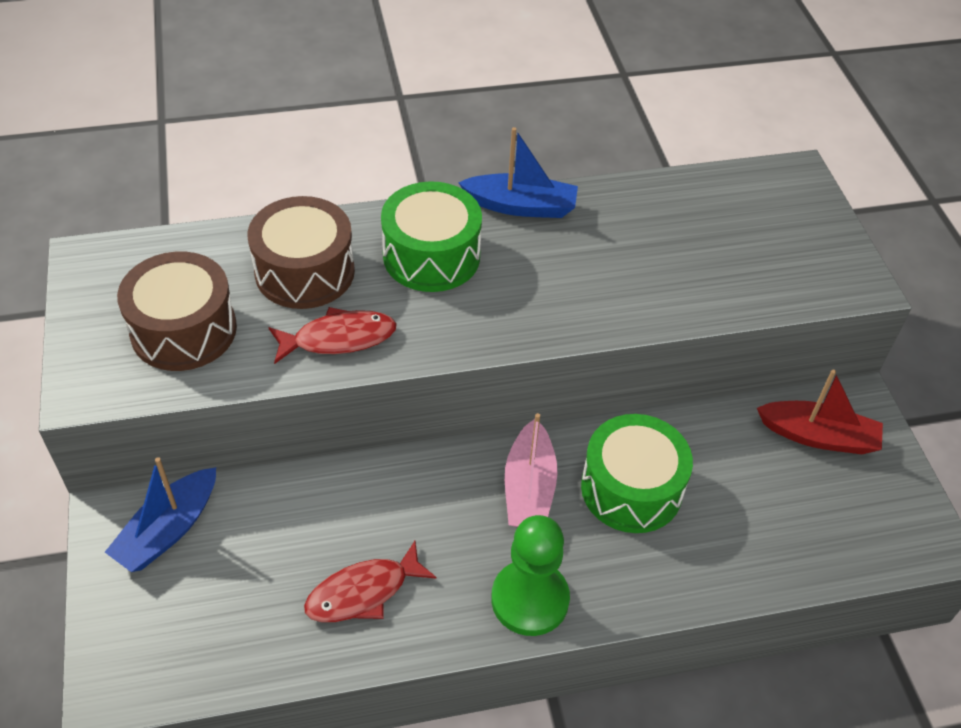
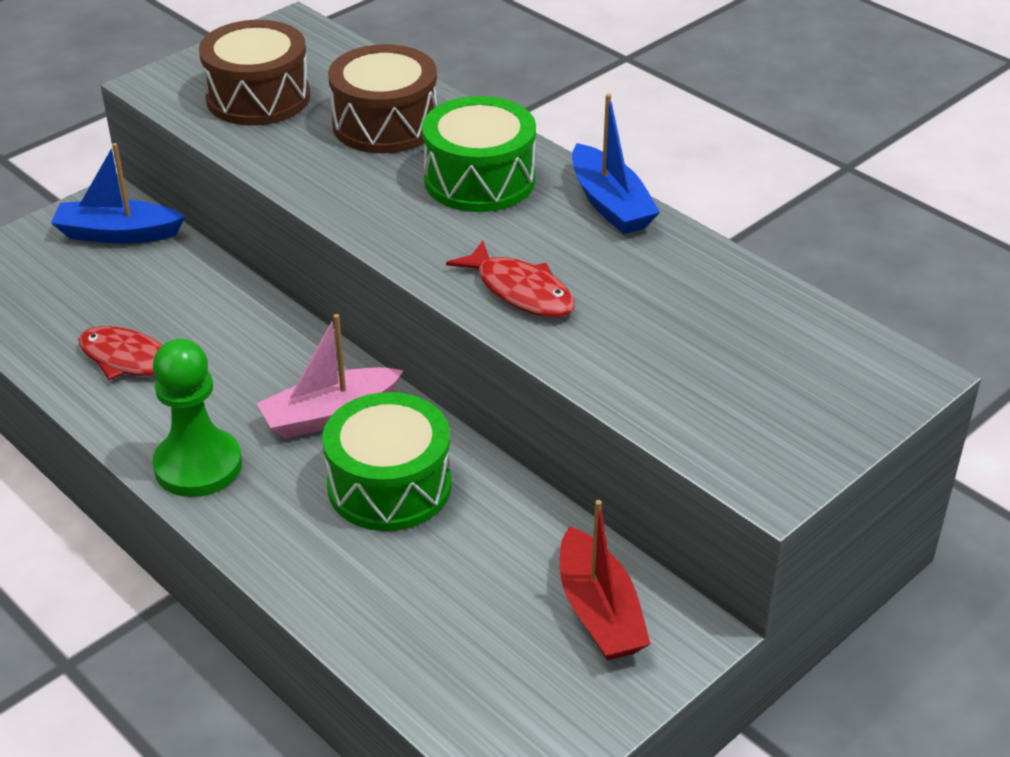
camera: 60 degrees right, 10 degrees down
red fish [268,307,397,364] -> red fish moved to [446,240,575,317]

